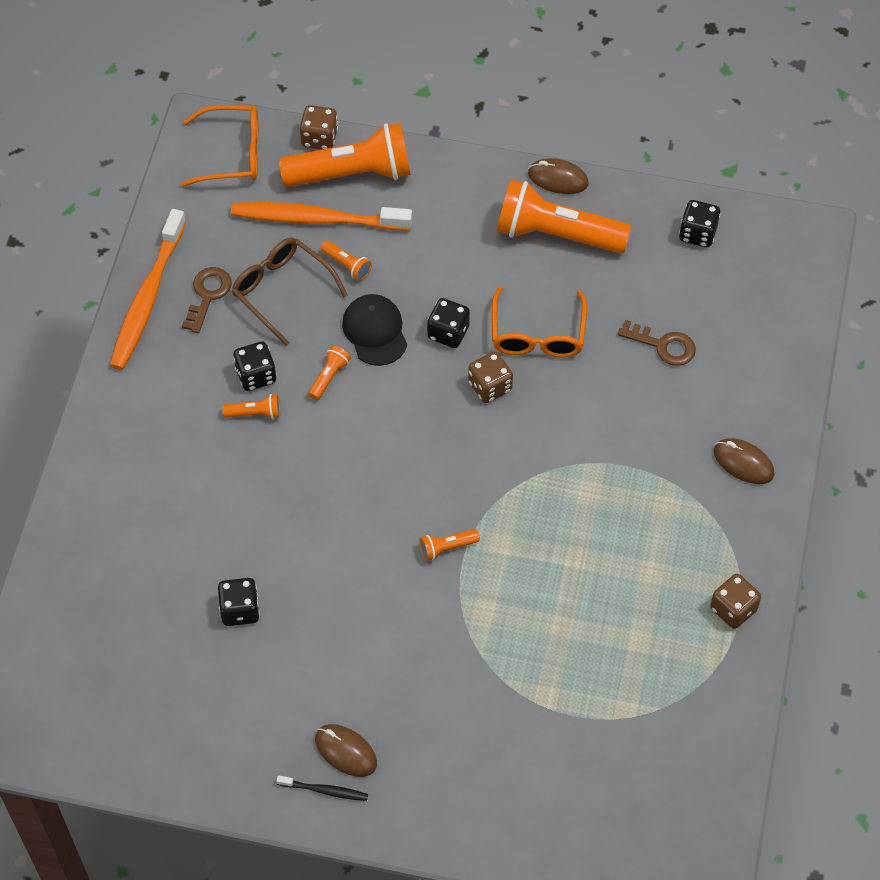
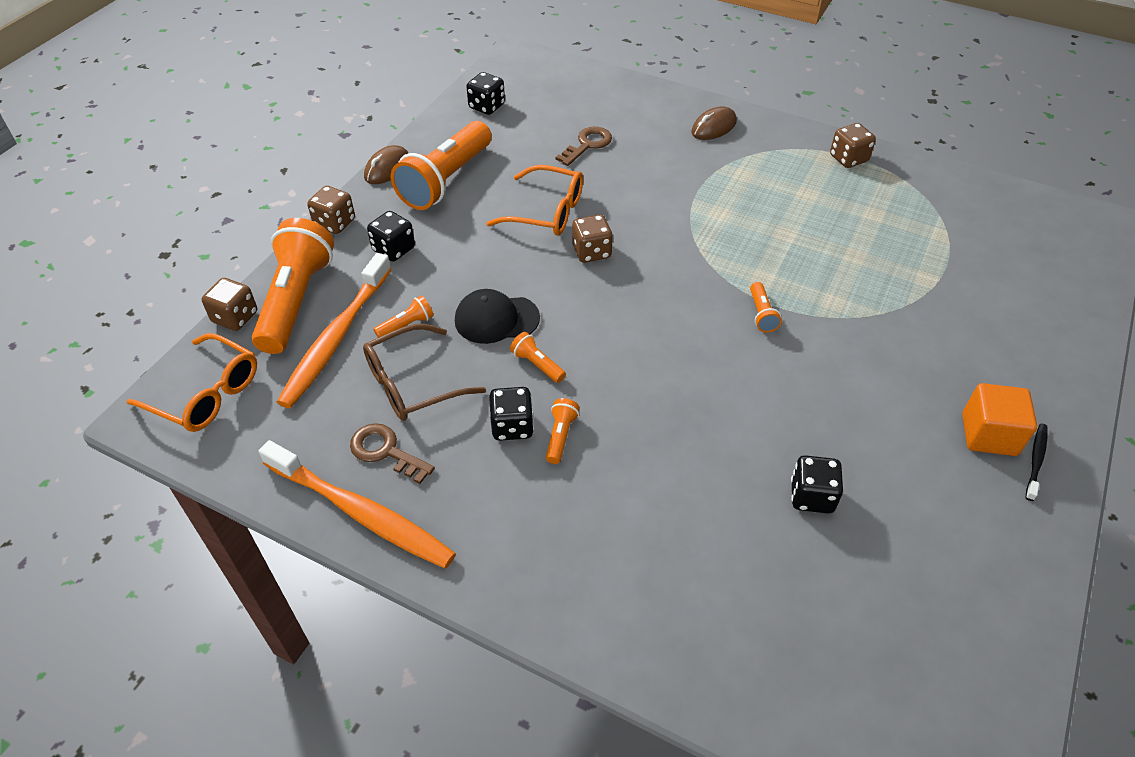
camera: 75 degrees left, 10 degrees down
orange glasses [180,105,258,187] -> orange glasses turned 105 degrees clockwise [127,333,257,432]
brown mouse [315,724,377,777] -> orange cube [962,383,1037,456]
black dice [427,298,470,348] -> black dice moved to [367,211,415,262]
none -> brown dice [307,186,355,234]

